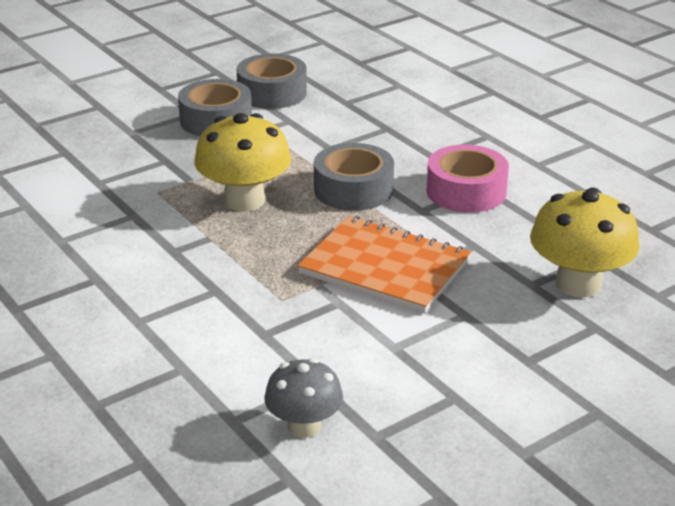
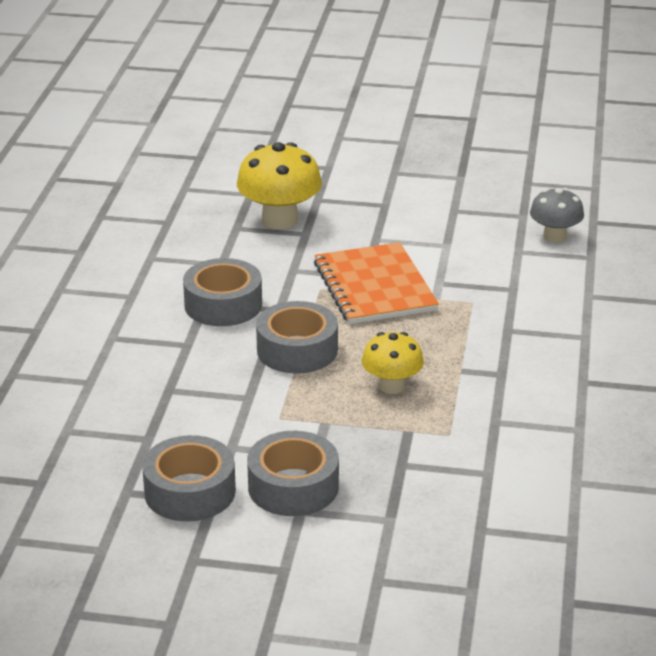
camera: 135 degrees left, 0 degrees up
yellow mushroom [194,113,291,212] -> yellow mushroom [362,332,424,394], size x0.63
pink tape [426,145,509,213] -> grey tape [183,258,262,326]

